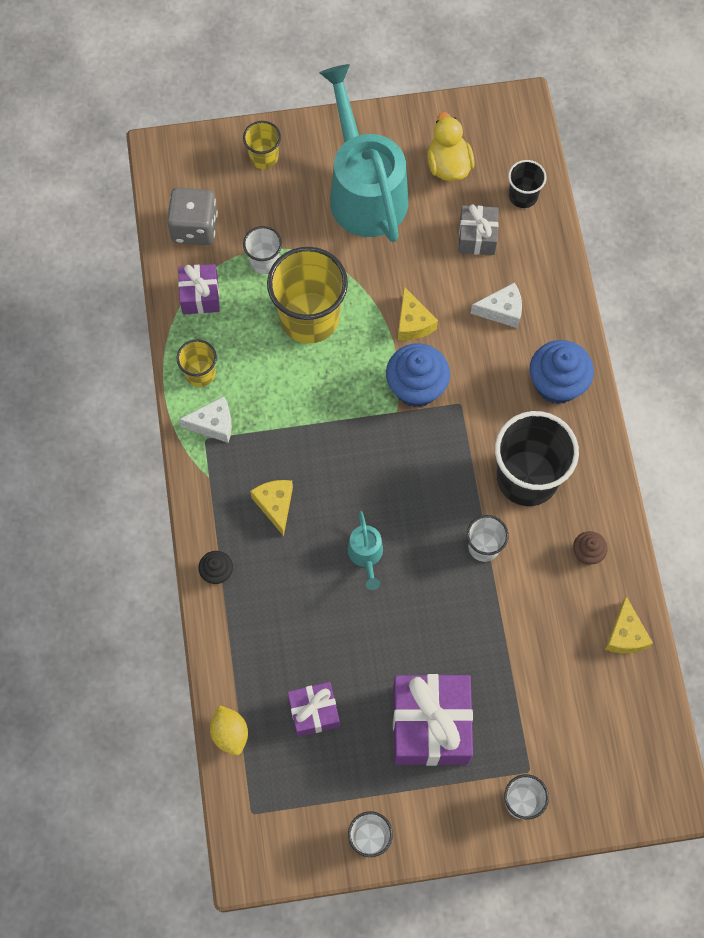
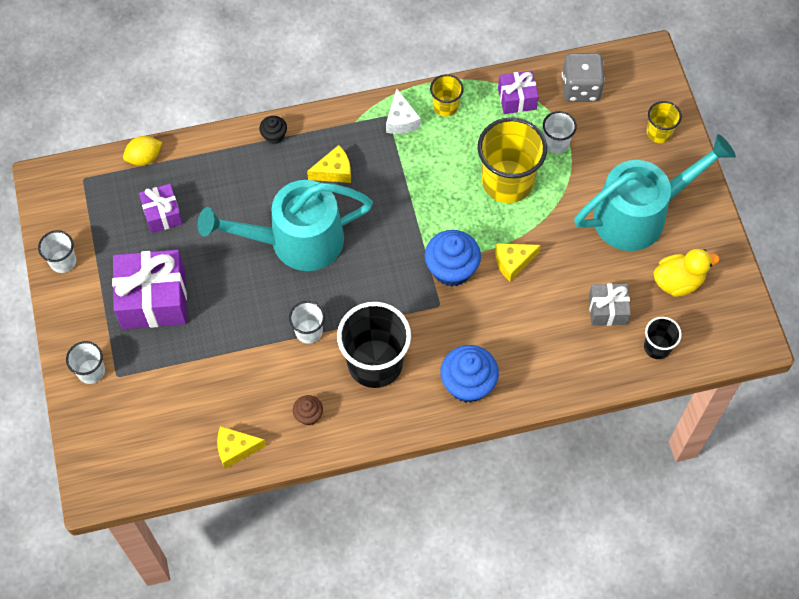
camera: 85 degrees right, 5 degrees down
turquoise watering can [348,511,383,590] -> turquoise watering can [198,180,373,271], size x2.41
white cheese [471,282,522,328] -> none

